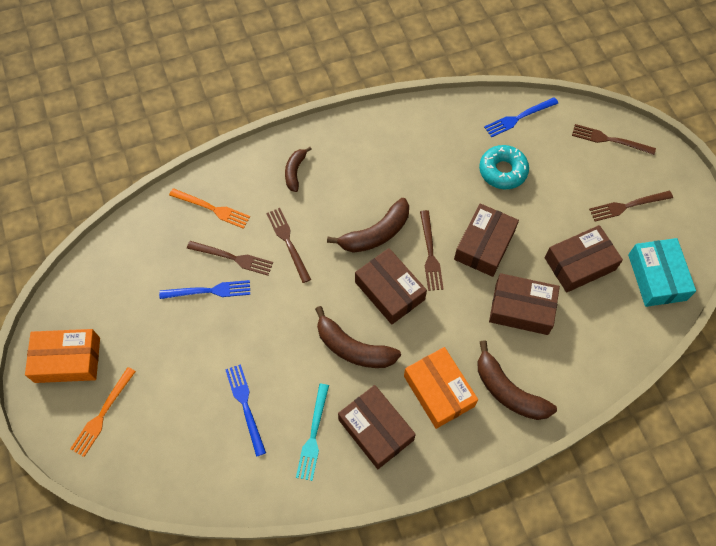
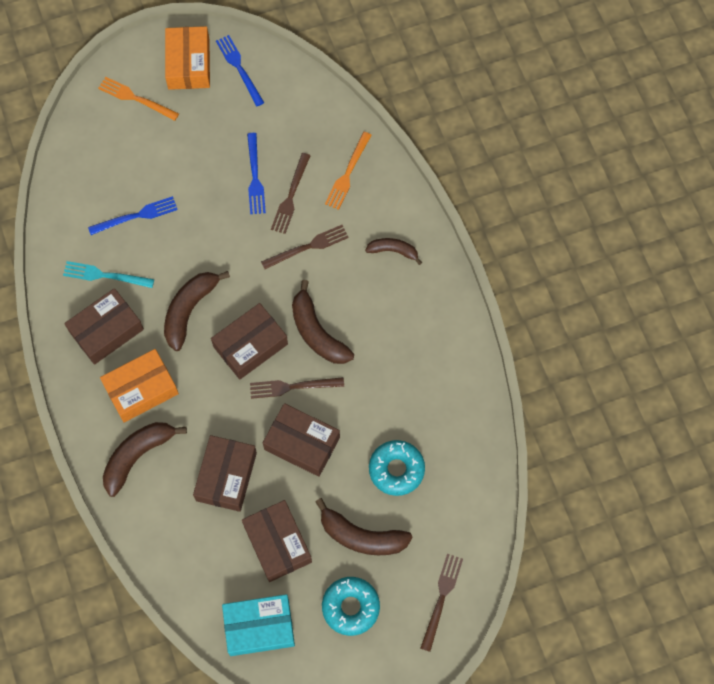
camera: 90 degrees right, 5 degrees up
blue fork [484,97,558,137] -> blue fork moved to [216,35,264,106]
brown fork [589,191,673,222] -> turquoise donut [322,577,380,636]
none -> brown banana [315,498,413,555]

